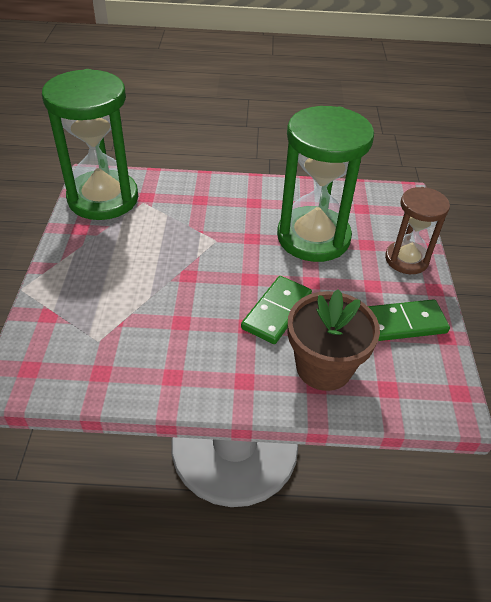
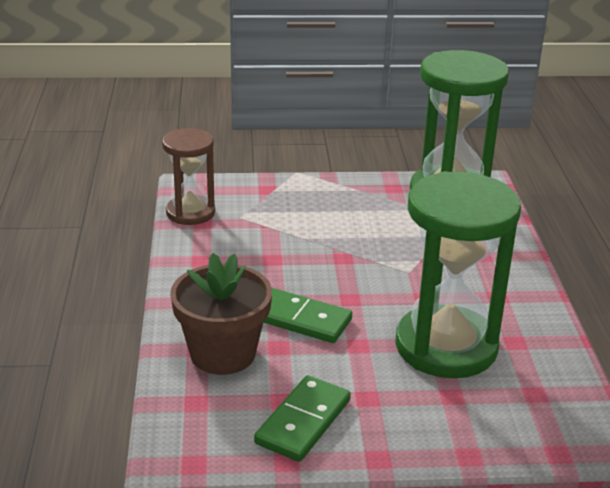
camera: 85 degrees right, 15 degrees down
green domino [368,299,450,341] -> green domino turned 45 degrees clockwise [254,375,351,462]
brown hourglass [385,187,450,274] -> brown hourglass moved to [162,128,215,225]

